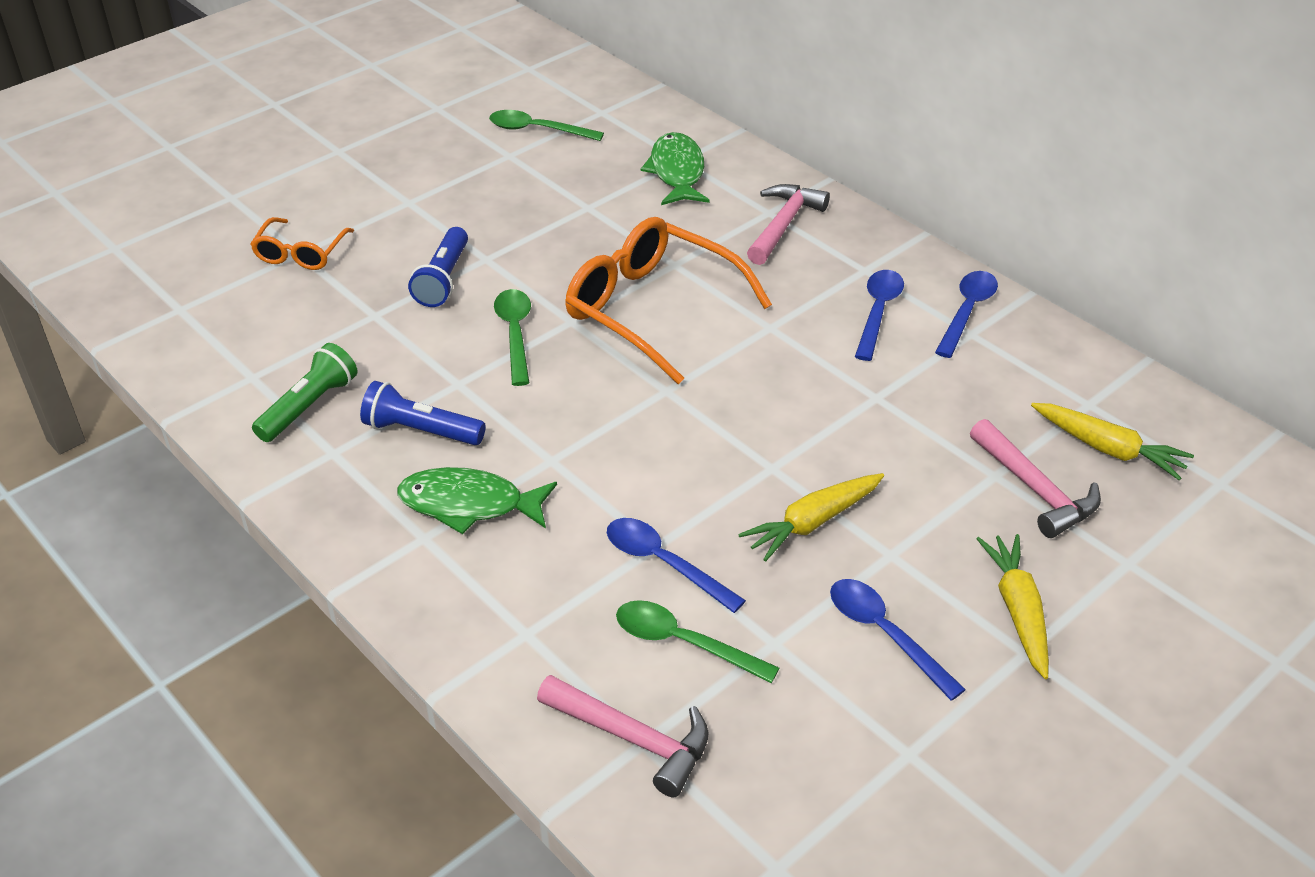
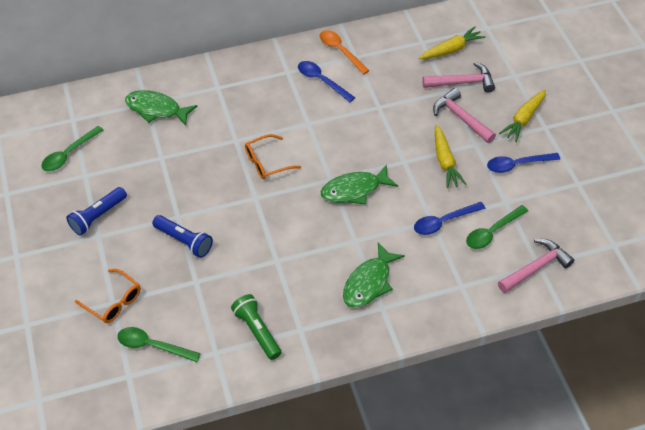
camera: 65 degrees left, 10 degrees up
blue flashlight [360,381,486,445] -> blue flashlight moved to [66,187,127,236]
green spoon [494,289,531,386] -> green spoon moved to [117,327,201,362]
orange glasses [565,217,772,384] -> orange glasses [245,134,301,179], size x0.53
pink hammer [747,184,830,265] -> pink hammer moved to [433,88,496,143]
blue spoon [935,271,998,358] -> orange spoon [320,30,370,74]
yellow carrot [976,534,1049,679] -> yellow carrot turned 75 degrees counterclockwise [499,89,546,142]
none -> green fish [321,164,398,204]

